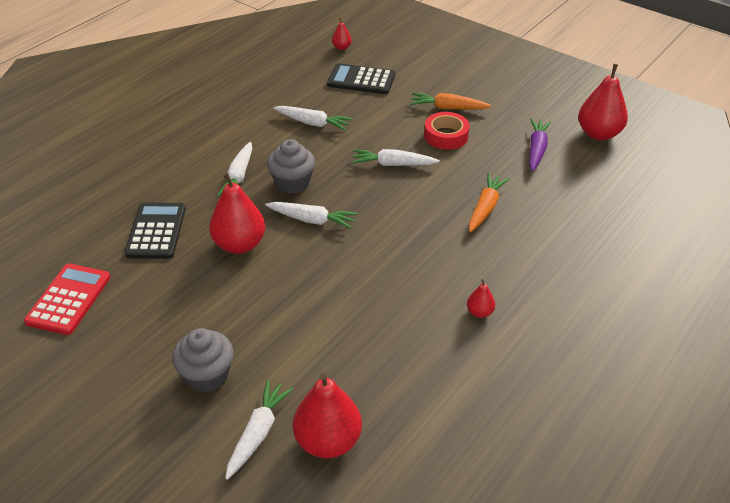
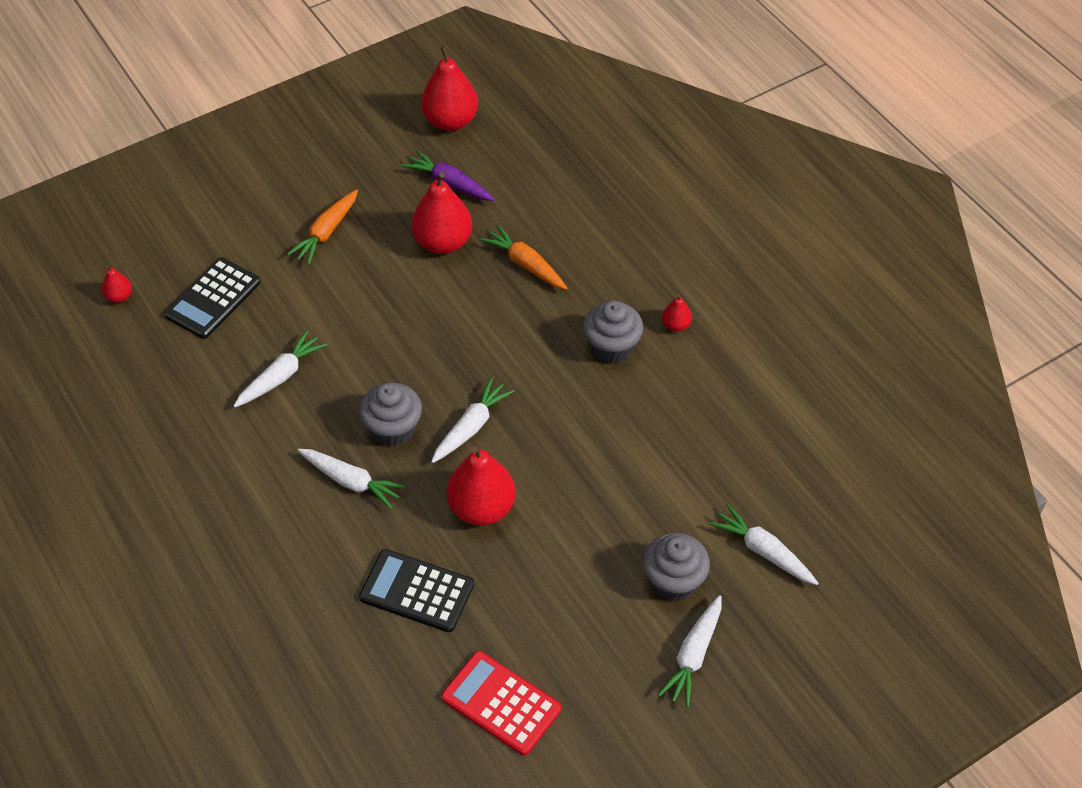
camera: 70 degrees left, 10 degrees up
red pear [293,373,362,458] -> red pear moved to [411,172,472,254]
white carrot [351,149,439,166] -> white carrot moved to [658,595,721,708]
red tape [424,112,470,150] -> none
none -> grey cupcake [583,300,643,363]

